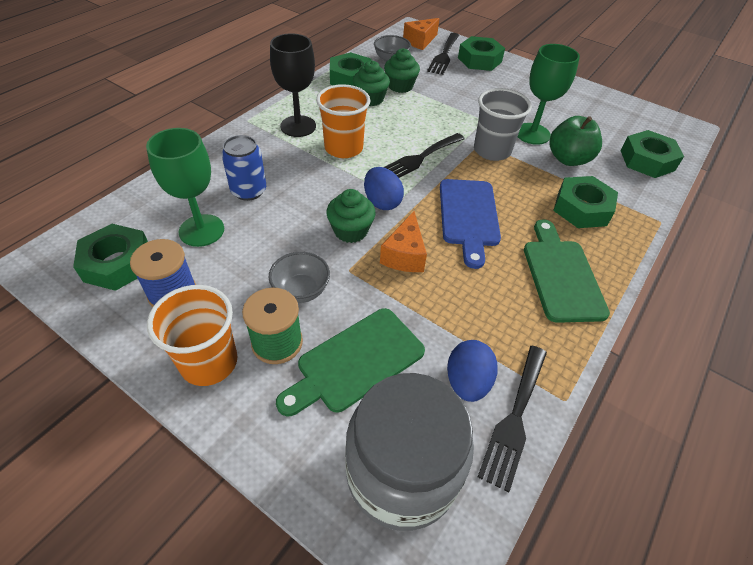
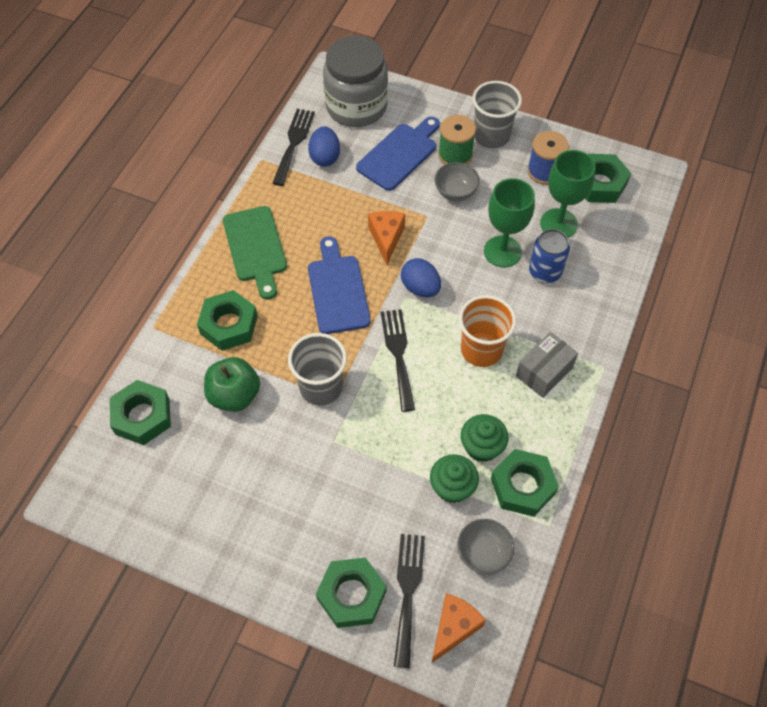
camera: 170 degrees right, 10 degrees up
orange cup [147,285,238,386] -> grey cup [472,81,522,148]
black goblet [270,33,316,137] -> grey box [516,332,578,398]
green cutting board [276,308,425,416] -> blue cutting board [356,117,440,191]
green cupcake [326,189,376,243] -> none
black fork [383,133,465,178] -> black fork turned 45 degrees counterclockwise [381,309,415,412]
green goblet [518,44,580,145] -> green goblet moved to [484,178,535,267]

